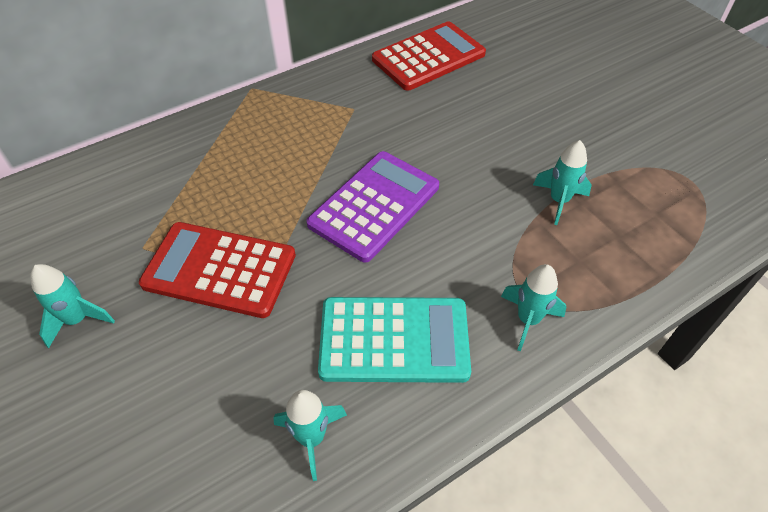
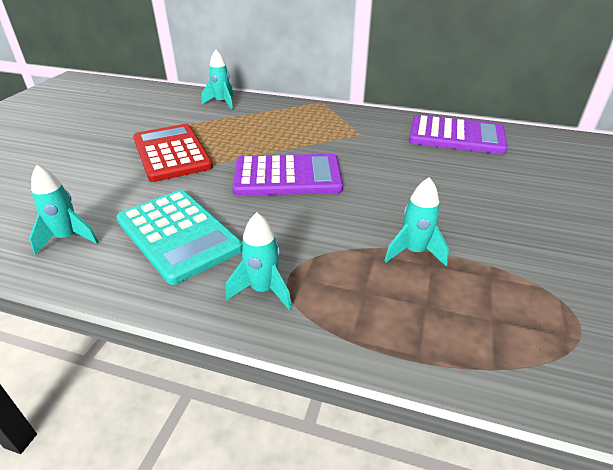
camera: 50 degrees right, 15 degrees down
turquoise rocket [31,264,115,348] -> turquoise rocket moved to [202,49,234,110]
red calculator [372,21,486,91] -> purple calculator [409,115,508,154]

